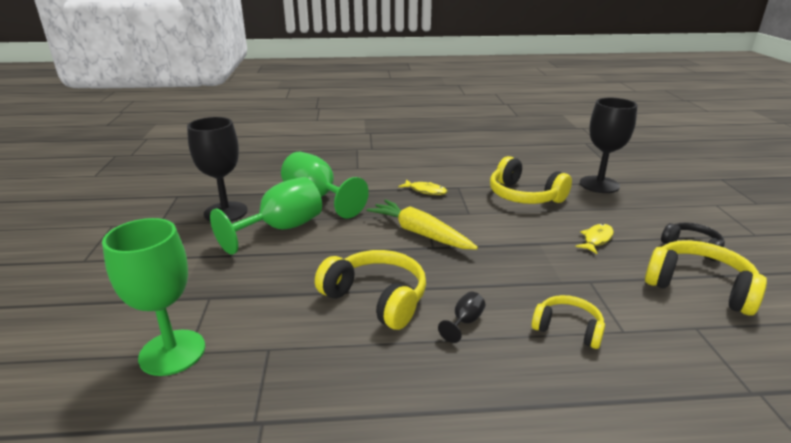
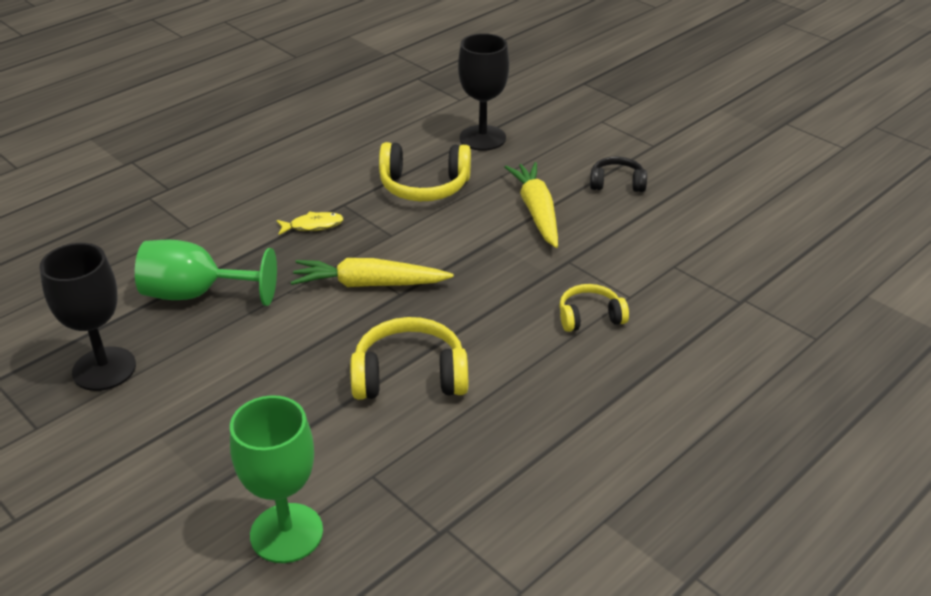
camera: 40 degrees left, 10 degrees up
green goblet [210,177,322,255] -> none
black goblet [438,292,485,343] -> none
yellow fish [575,224,614,254] -> yellow carrot [505,162,558,248]
yellow headphones [645,240,767,316] -> none

